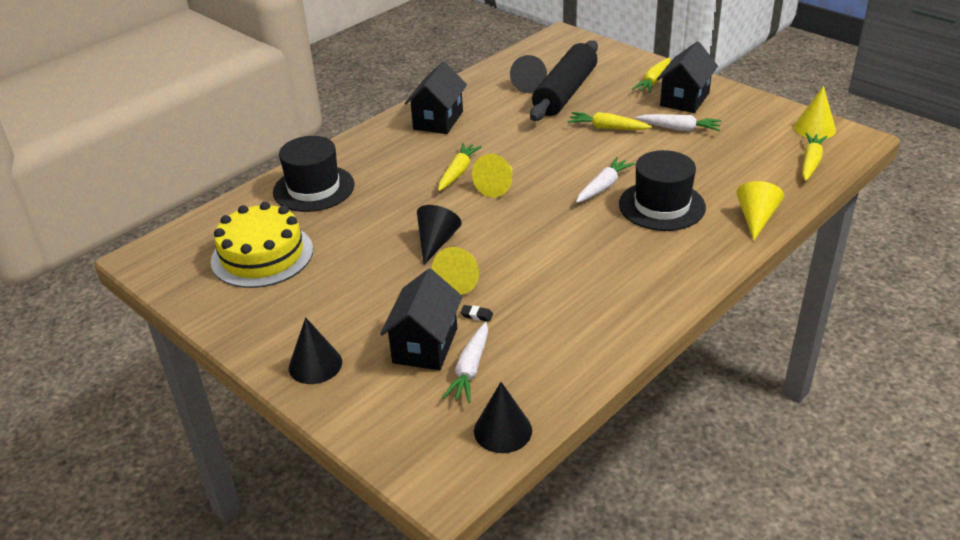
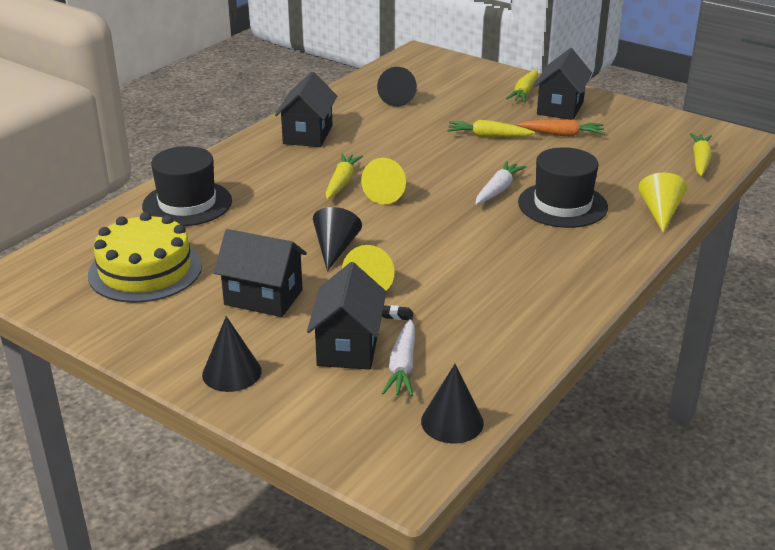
camera: 10 degrees left, 5 degrees down
black rolling pin [530,40,598,121] -> none
white carrot [636,114,721,131] -> orange carrot [517,120,605,137]
yellow cone [794,86,836,139] -> none
none -> black house [214,229,307,317]

